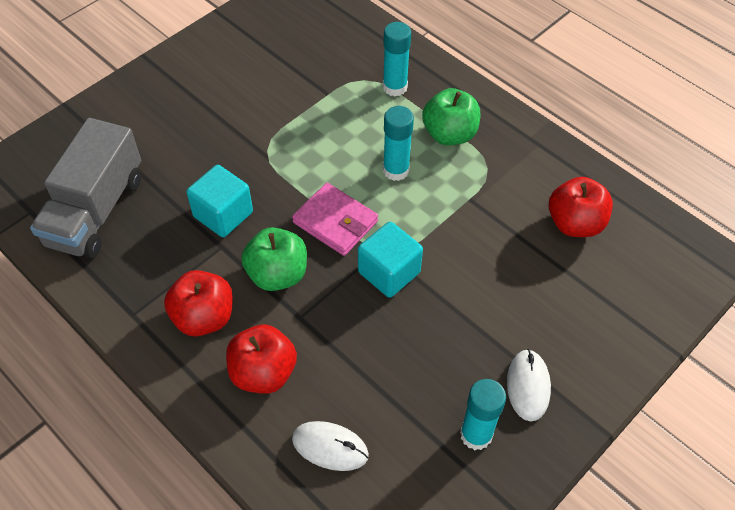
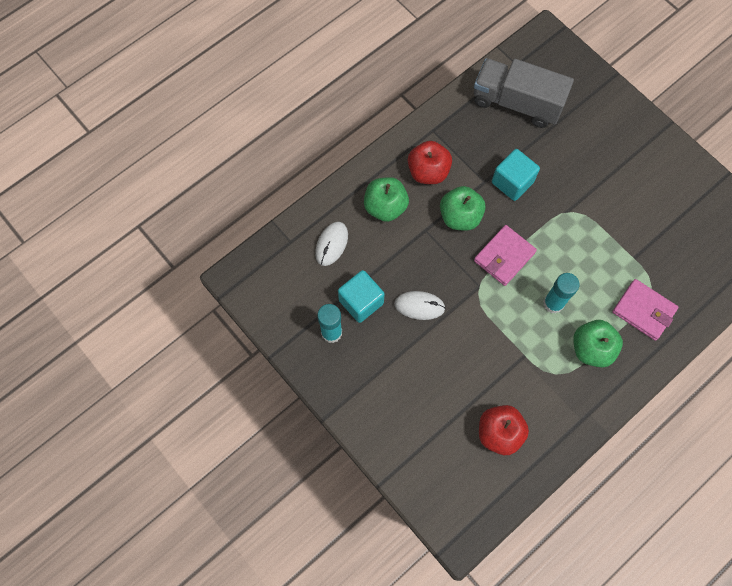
camera: 95 degrees right, 15 degrees up
red apple [226,324,297,394] -> green apple [364,177,409,222]
turquoise cube [358,222,423,298] -> turquoise cube moved to [338,270,385,323]
turquoise glue stick [383,22,411,96] -> pink wallet [612,279,678,341]
white mouse [507,349,551,422] -> white mouse moved to [394,291,446,320]

